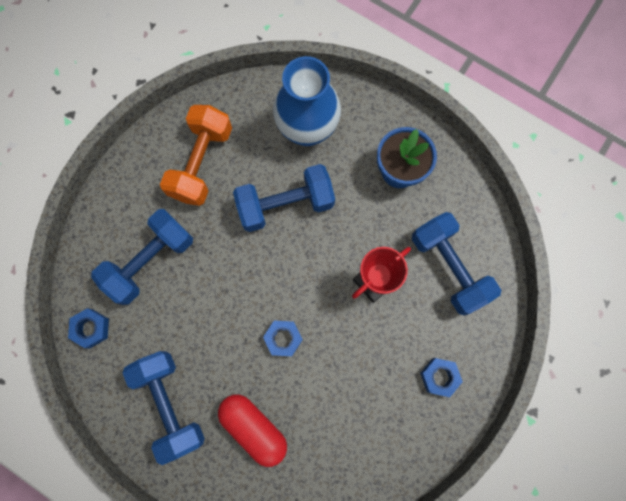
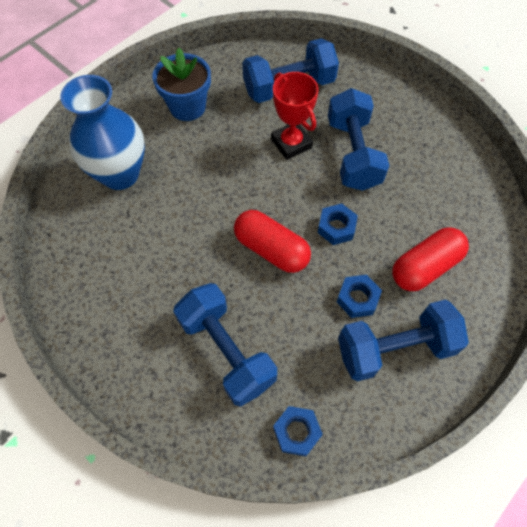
camera: 80 degrees left, 15 degrees down
orange dumbbell [160,105,232,206] -> none
blue dumbbell [233,164,335,232] -> blue dumbbell moved to [328,88,389,191]
blue nut [420,358,463,397] -> blue nut moved to [337,275,382,318]
none -> red capsule [234,210,311,273]

